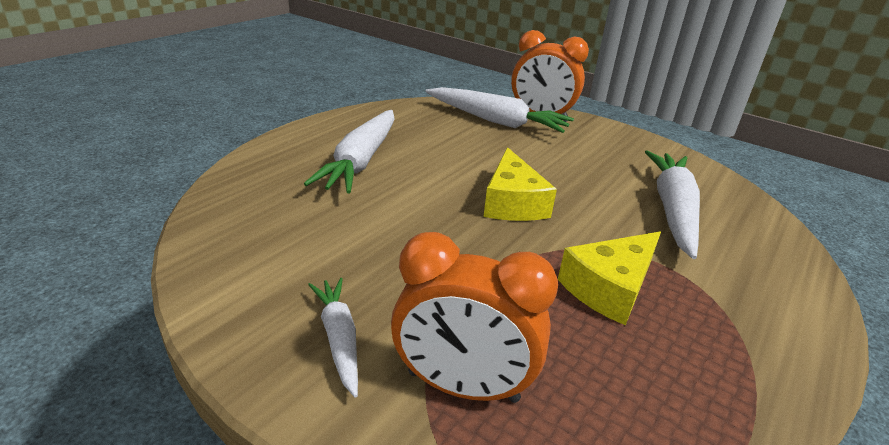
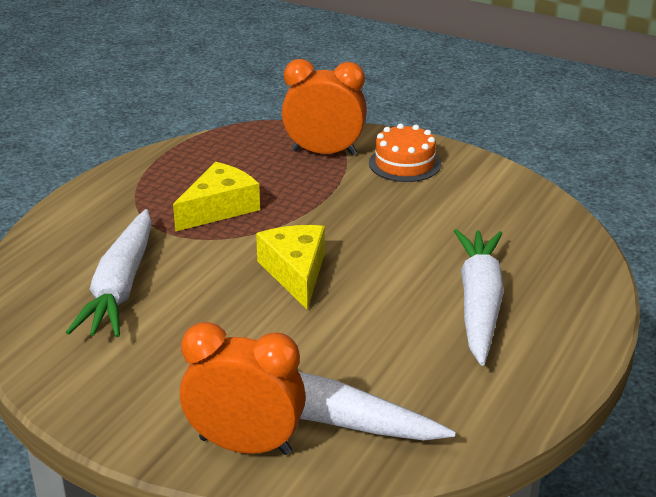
camera: 175 degrees right, 0 degrees up
white carrot [308,278,358,398] -> orange cake [369,123,441,182]

